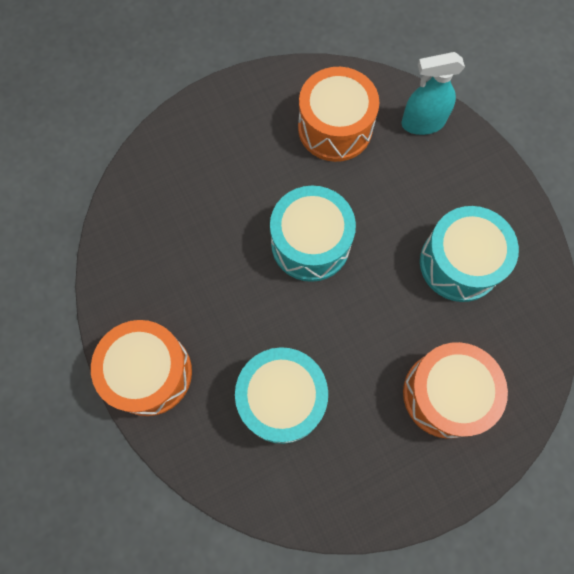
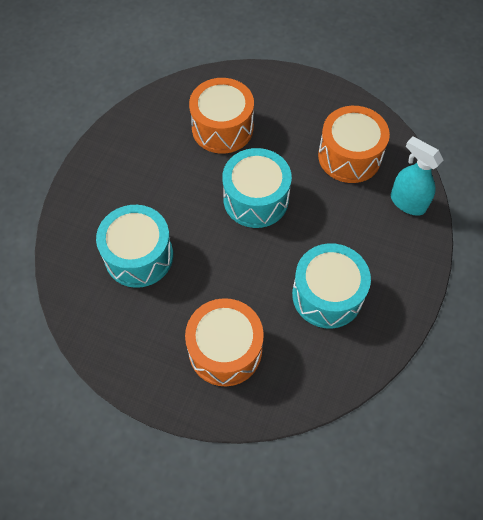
camera: 50 degrees right, 10 degrees down
orange drum [91,320,192,416] -> orange drum moved to [189,78,254,154]

